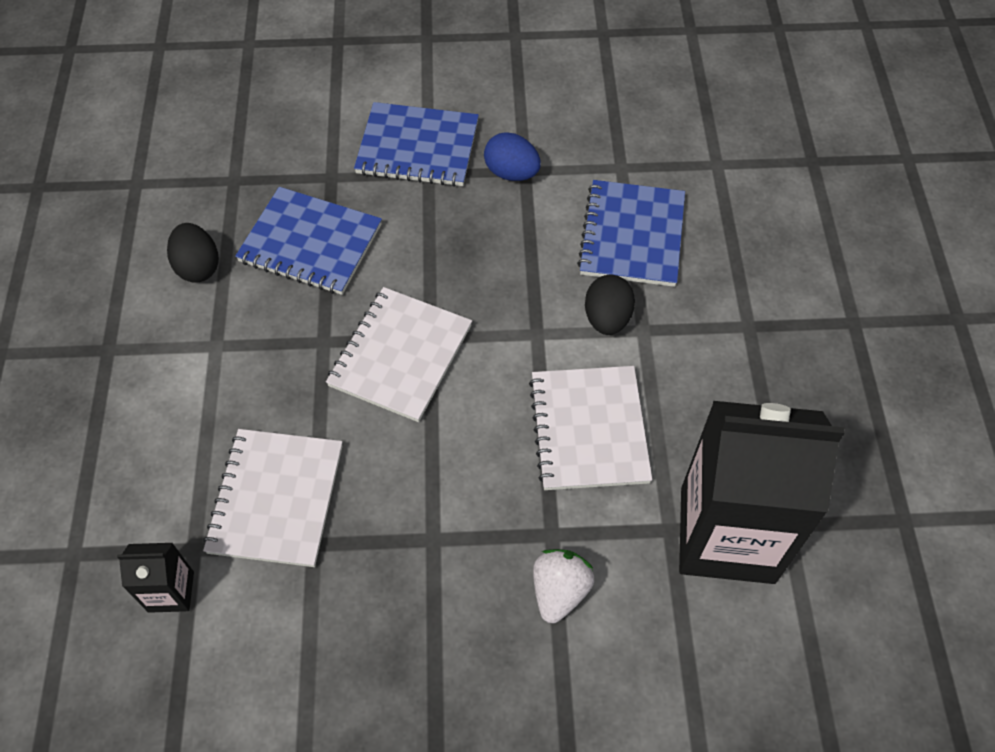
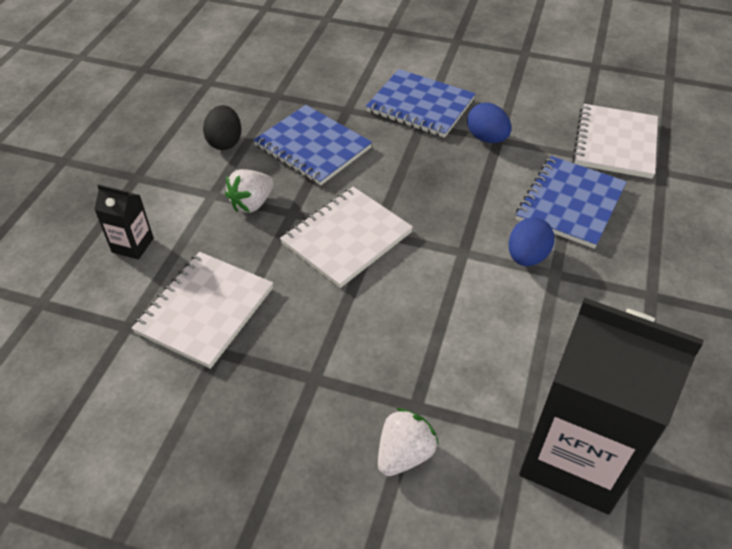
camera: 20 degrees right, 10 degrees down
black carton [117,543,194,613] -> black carton moved to [94,184,154,260]
white notebook [529,366,652,490] -> white notebook moved to [573,104,658,179]
black egg [585,275,635,335] -> blue egg [509,217,555,266]
none -> white strawberry [225,169,274,213]

